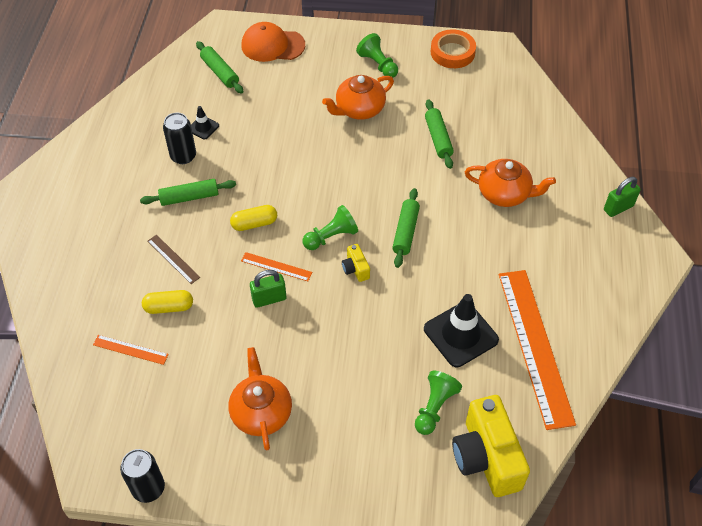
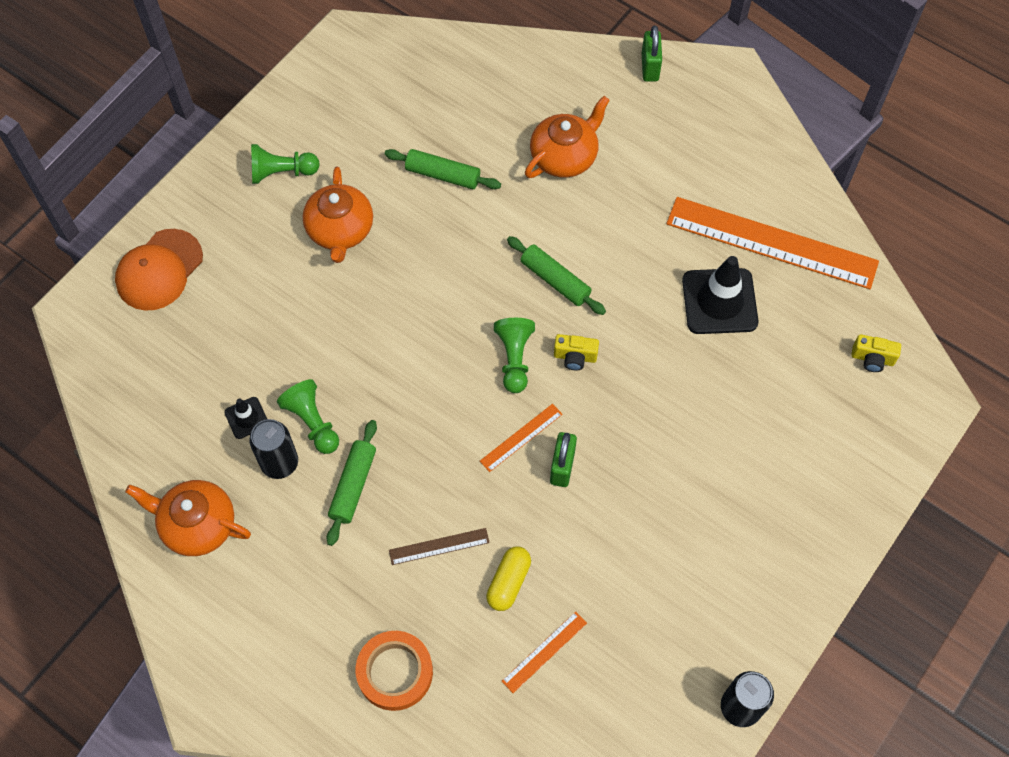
camera: 60 degrees left, 10 degrees up
green rolling pin [196,41,243,94] -> none
orange teapot [228,347,292,450] -> orange teapot moved to [125,480,251,556]
yellow capsule [230,205,277,231] -> none
green pawn [415,371,462,435] -> green pawn moved to [277,379,339,454]
orange tape [431,29,476,68] -> orange tape moved to [356,631,433,711]
yellow camera [452,395,530,497] -> yellow camera [851,334,901,372], size x0.44

